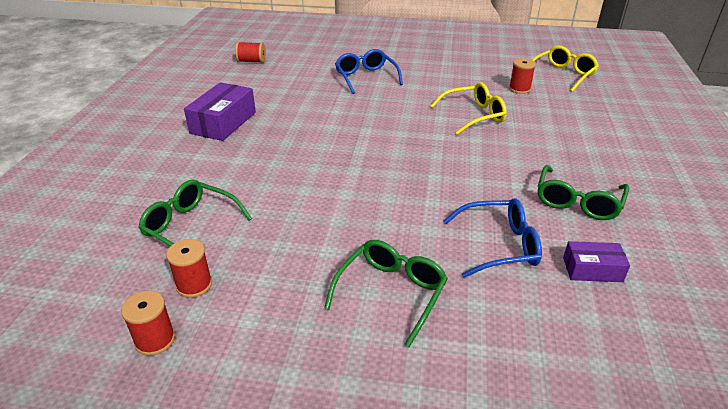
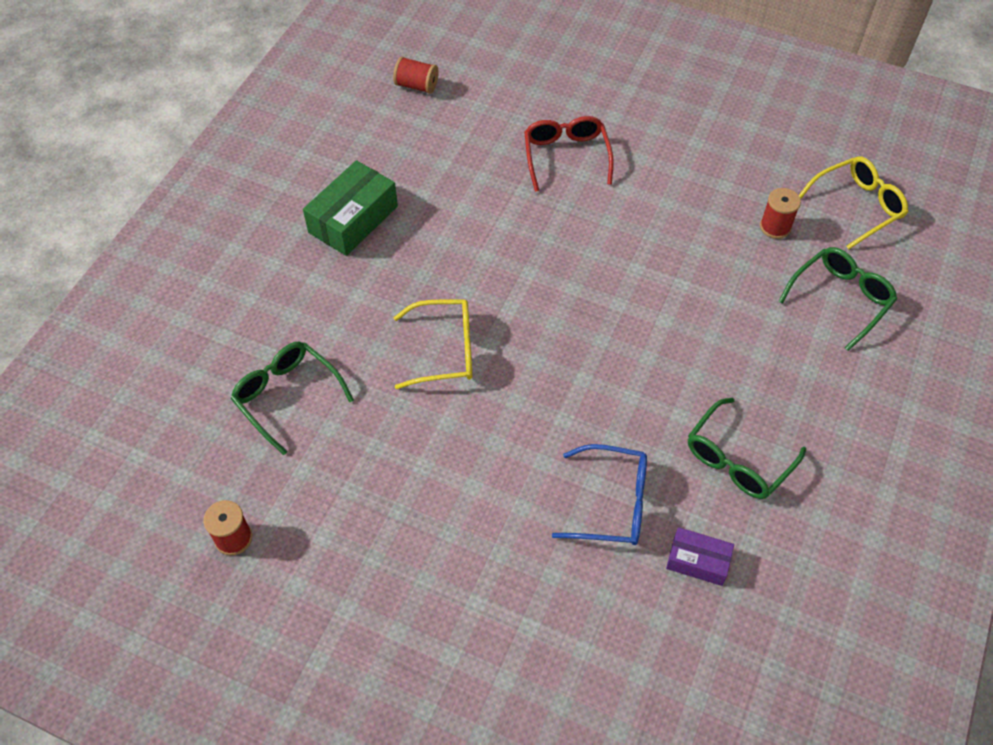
camera: 15 degrees right, 20 degrees up
red spool [166,239,212,298] -> none
purple box [184,82,256,141] -> green box [303,160,398,256]
green glasses [324,240,448,347] -> green glasses moved to [778,247,897,351]
blue glasses [335,49,403,94] -> red glasses [524,116,614,192]
yellow glasses [430,82,507,135] -> yellow glasses moved to [394,299,472,389]

